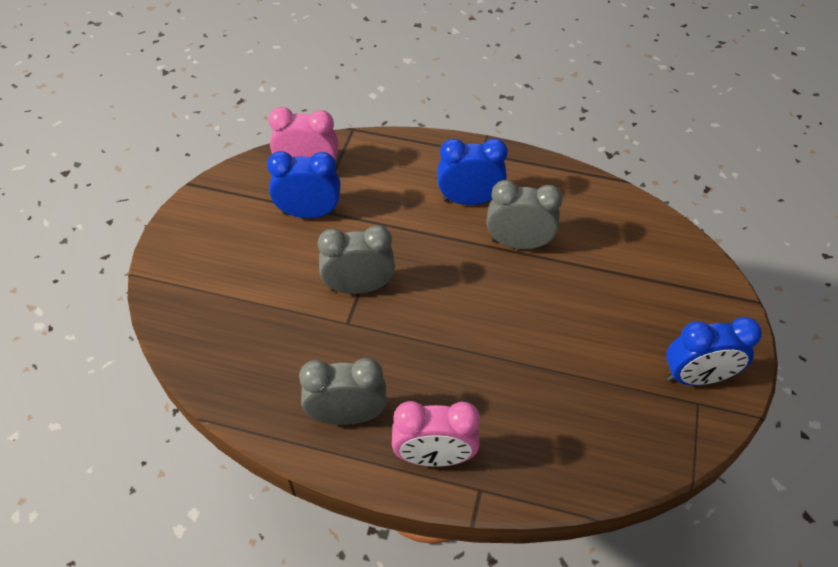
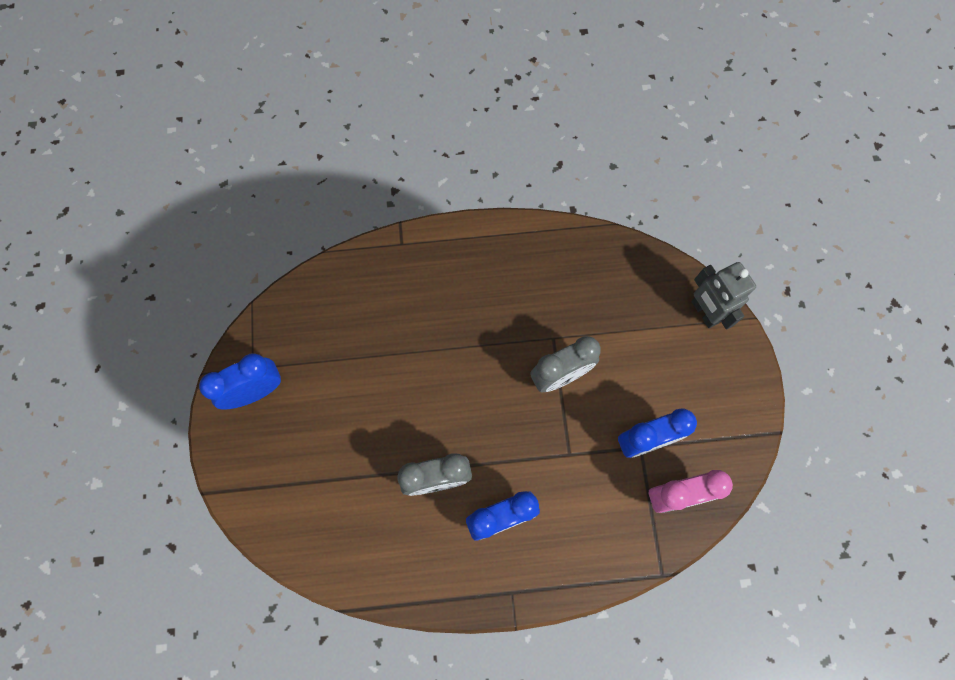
camera: 160 degrees right, 20 degrees up
grey clock [299,358,386,425] -> none
pink clock [392,401,480,467] -> none
none -> grey robot [692,262,756,329]

